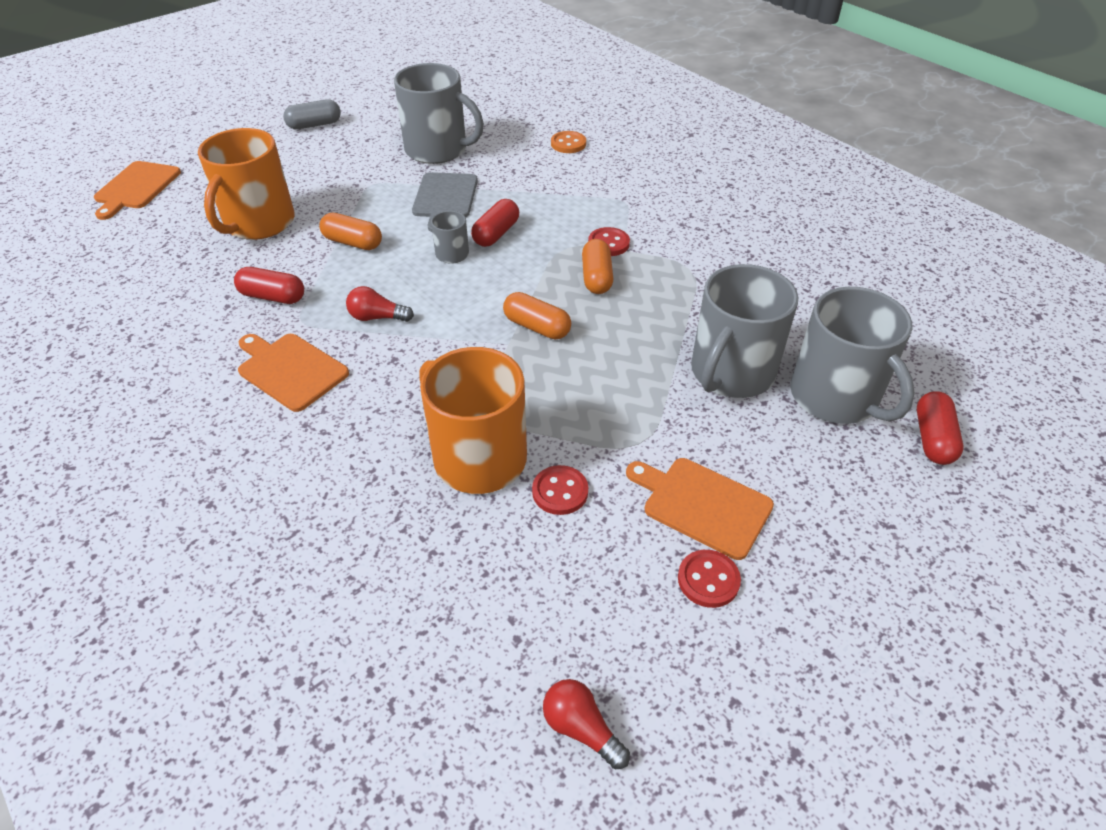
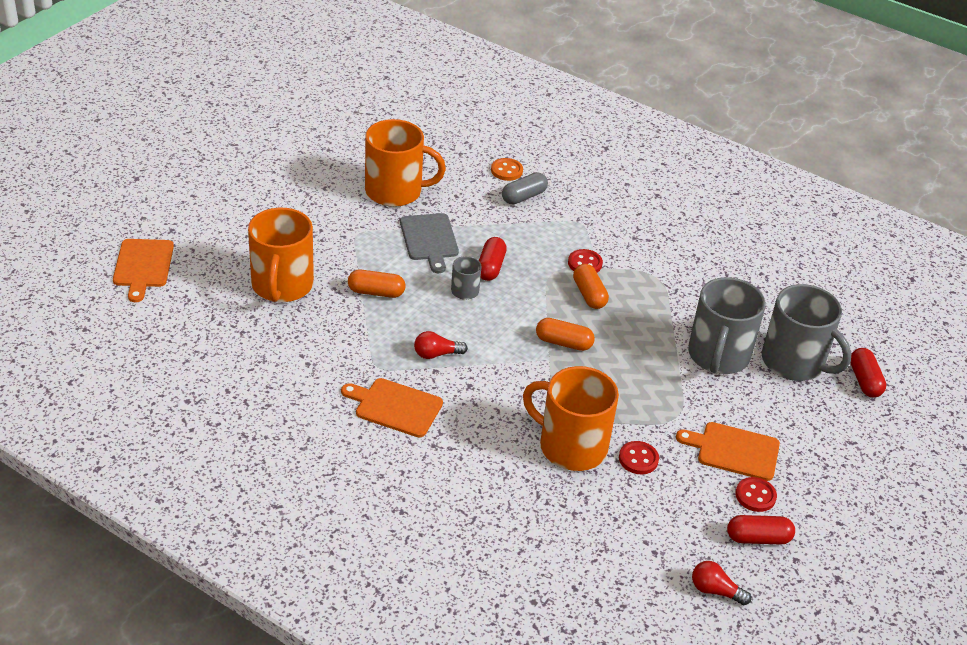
camera: 20 degrees left, 5 degrees down
red capsule [234,267,304,304] -> red capsule moved to [727,515,795,545]
grey capsule [283,99,341,129] -> grey capsule moved to [502,172,548,205]
grey mug [394,63,484,164] -> orange mug [365,119,446,207]

